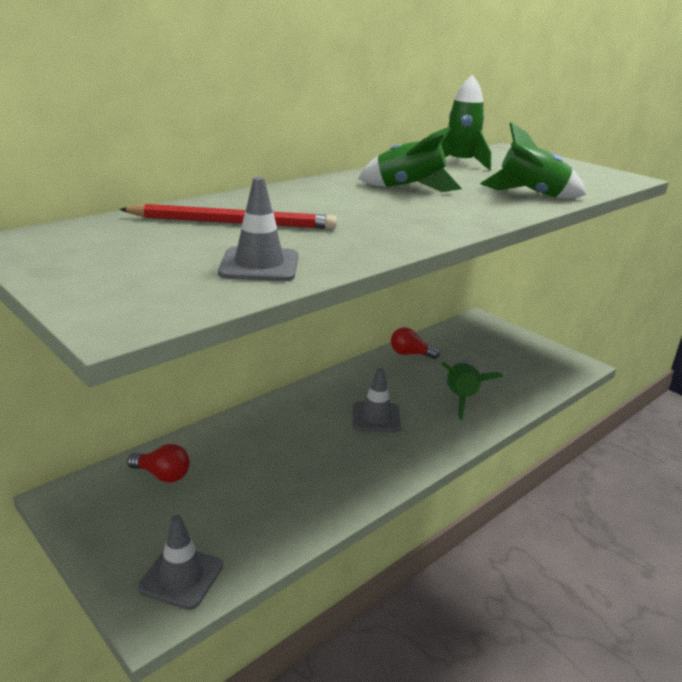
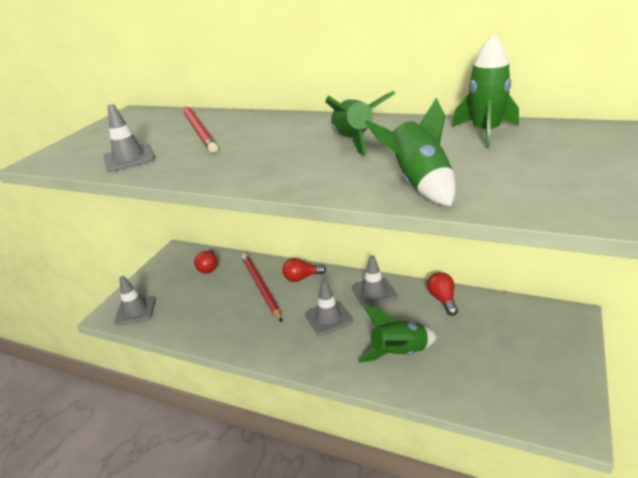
camera: 70 degrees right, 5 degrees up
none -> red pencil [242,254,282,322]
none -> red light bulb [282,258,326,282]
none -> grey traffic cone [352,255,397,307]

